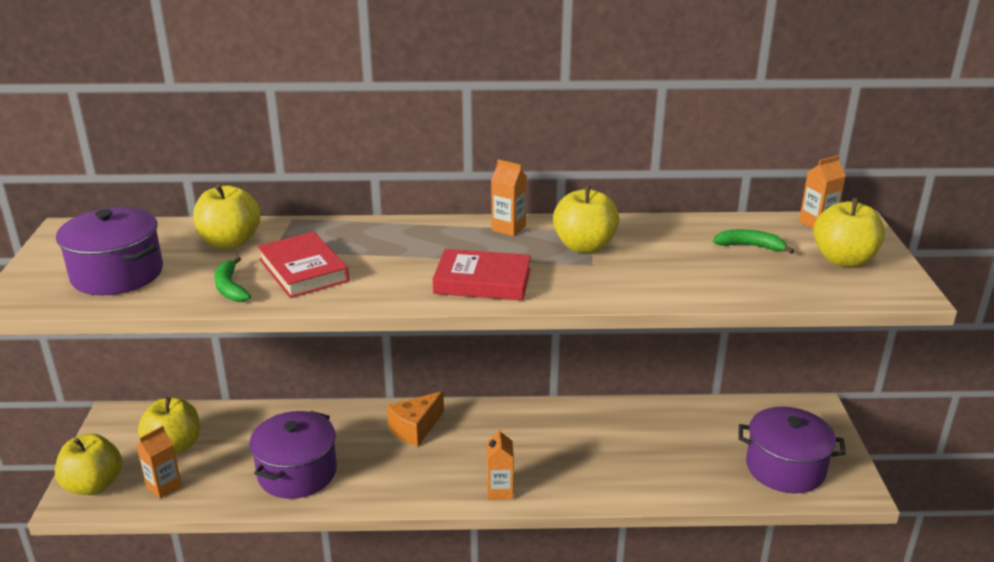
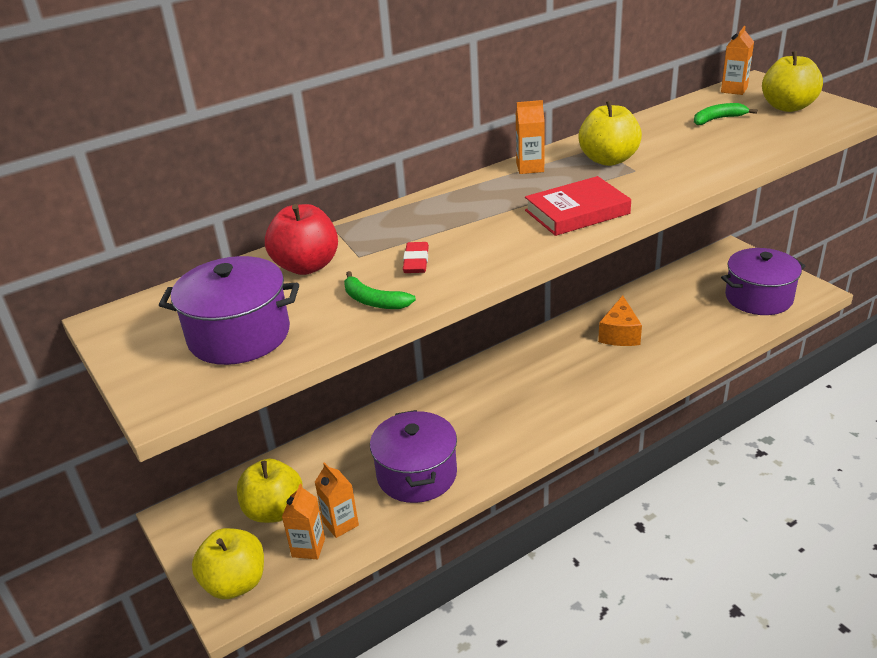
camera: 30 degrees left, 5 degrees up
yellow apple [193,184,261,249] -> red apple [265,204,338,275]
red book [257,232,349,298] -> red eraser [403,242,429,273]
orange cheese [387,391,444,447] -> orange cheese moved to [598,295,642,346]
orange carton [487,428,514,500] -> orange carton moved to [315,462,359,538]

